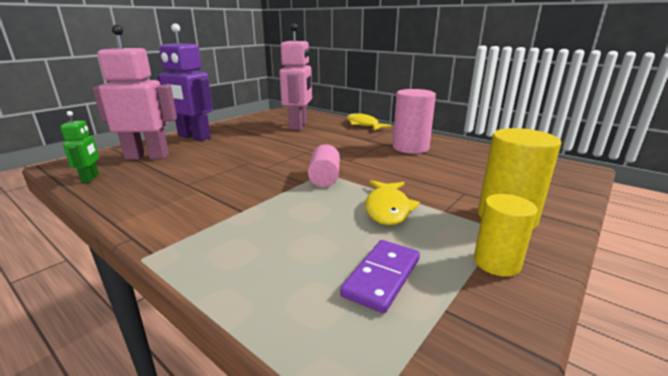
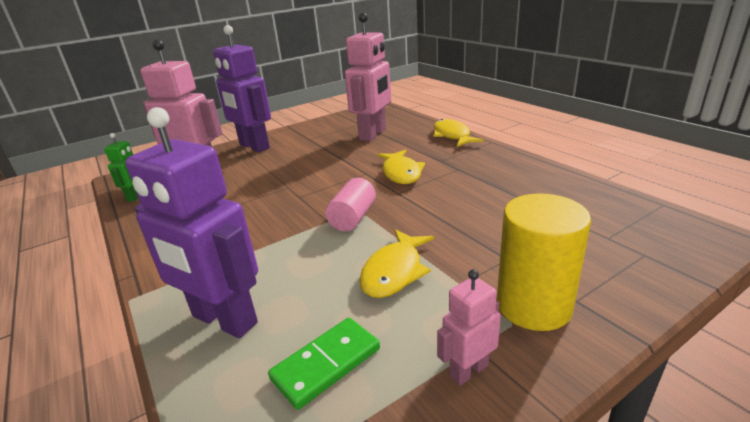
camera: 20 degrees right, 5 degrees up
purple domino [340,240,420,313] -> green domino [268,318,380,410]
pink cylinder [393,89,436,154] -> none
yellow cylinder [474,194,537,277] -> pink robot [437,269,501,386]
none -> purple robot [125,107,258,338]
none -> yellow fish [377,150,425,184]

